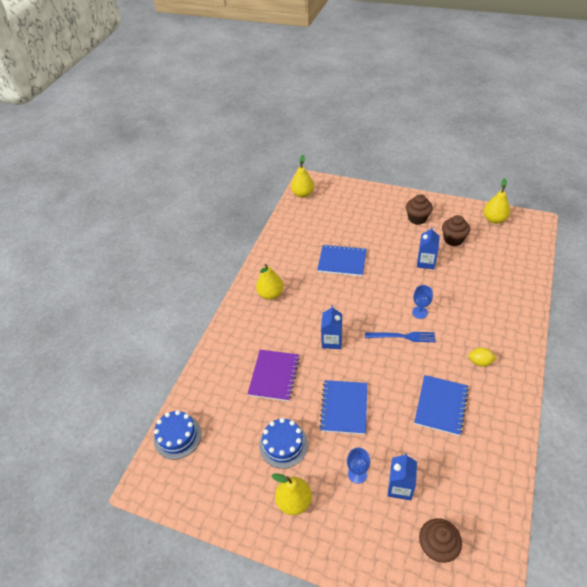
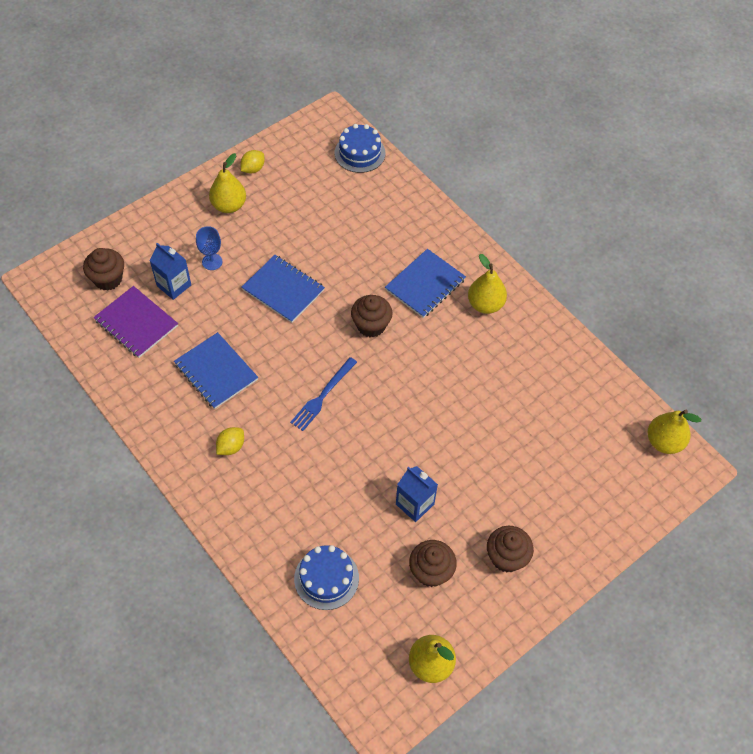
camera: 115 degrees right, 10 degrees up
purple notebook [248,350,300,401] -> purple notebook moved to [93,286,178,358]
blue cake [259,418,308,469] -> blue cake moved to [294,545,359,610]
blue notebook [317,244,367,276] -> blue notebook moved to [385,249,466,318]
blue carton [321,305,342,349] -> brown cupcake [351,295,393,338]
blue goblet [412,285,433,319] -> none
none -> yellow lemon [240,150,264,173]

